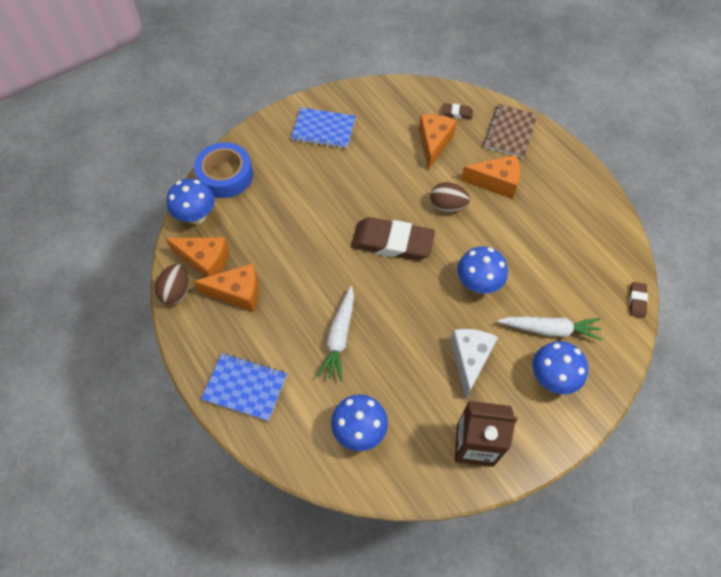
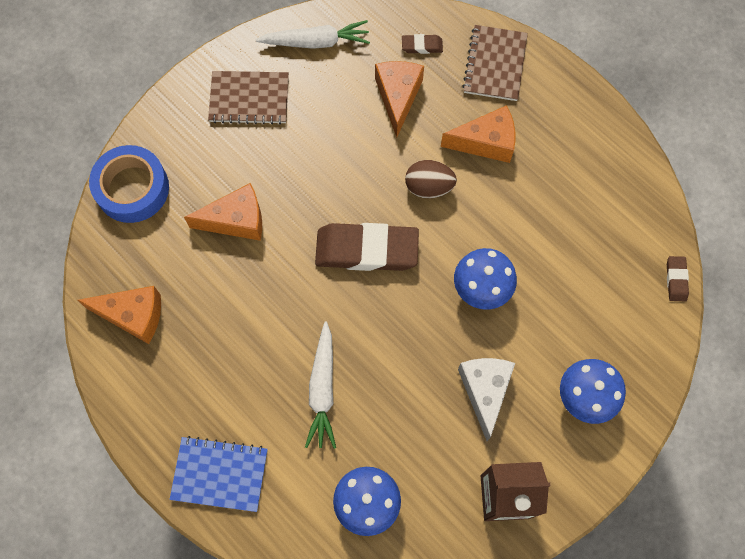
camera: 10 degrees left, 10 degrees up
brown egg [155,264,189,305] -> none
blue mushroom [167,178,215,224] -> none
orange cheese [193,263,259,312] -> orange cheese moved to [184,183,262,241]
blue notebook [291,107,356,149] -> brown notebook [208,71,289,124]
white carrot [497,317,603,341] -> white carrot moved to [256,20,370,49]

